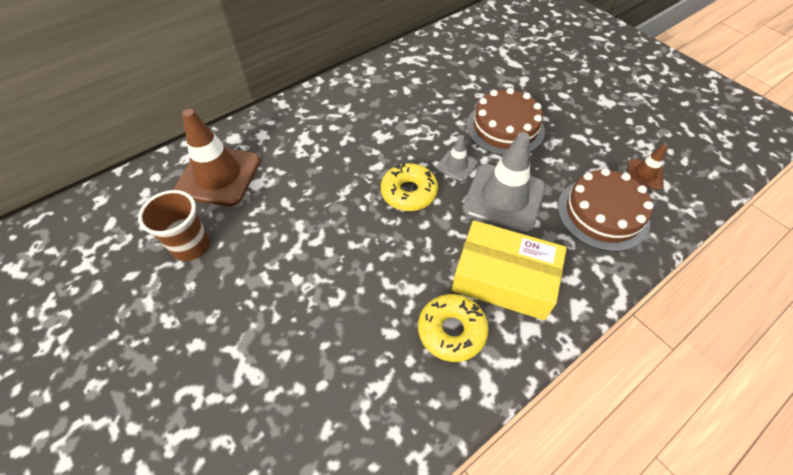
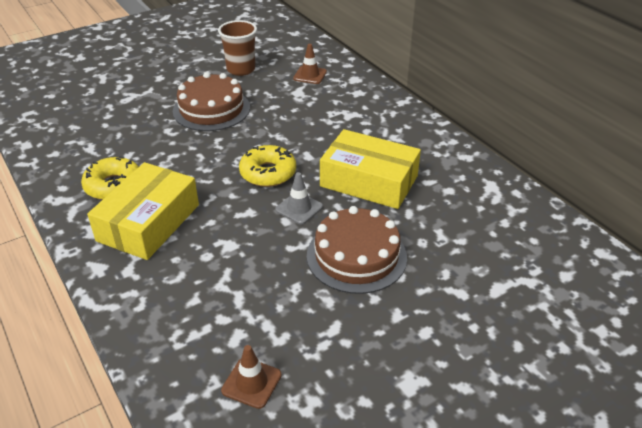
camera: 95 degrees right, 15 degrees down
brown traffic cone [173,109,261,206] -> brown traffic cone [293,44,327,84], size x0.49
grey traffic cone [462,132,546,234] -> none
brown cake [558,168,653,252] -> brown cake moved to [173,72,250,131]
none -> yellow box [320,129,421,209]

